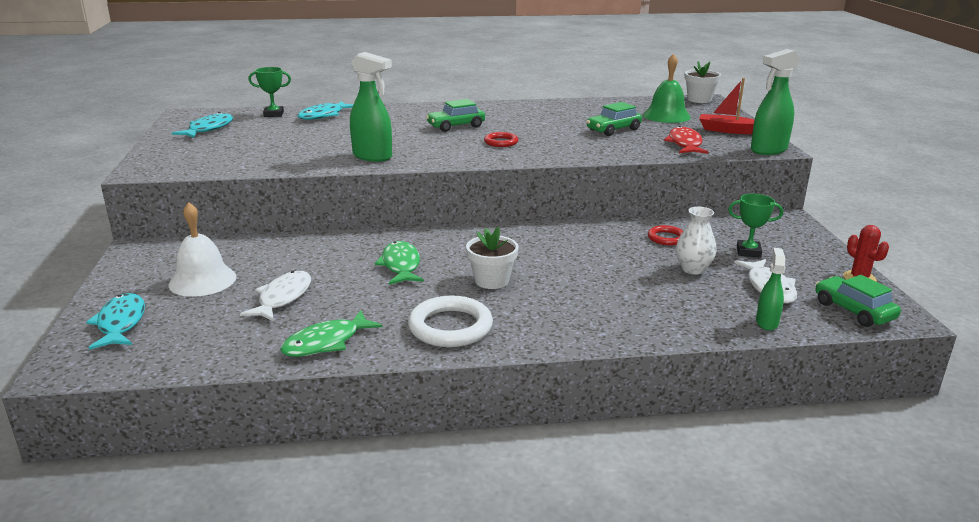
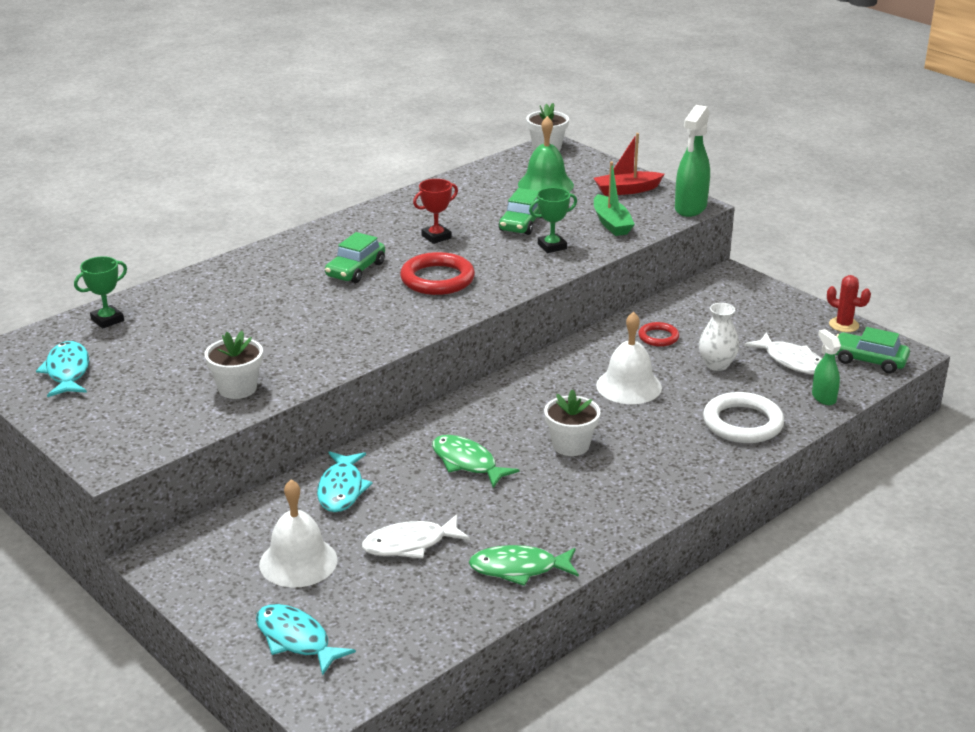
camera: 35 degrees left, 5 degrees up
white fish [240,271,311,321] -> white fish turned 90 degrees counterclockwise [362,514,470,559]
green fish [280,310,383,357] -> green fish turned 75 degrees clockwise [469,545,579,586]
turquoise fish [297,101,353,120] -> turquoise fish moved to [317,451,373,512]
green spray bottle [350,52,392,162] -> none
white ring [408,296,493,347] -> white ring moved to [703,392,784,443]
red ring [484,132,518,147] -> red ring [400,252,475,295], size x1.79
red fish [664,126,709,154] -> green boat [594,162,635,236]
green trophy [728,194,783,258] -> green trophy moved to [529,188,577,253]
none -> white flower pot [205,331,263,399]
none -> red trophy [413,179,458,244]
none -> white bell [596,312,662,404]

